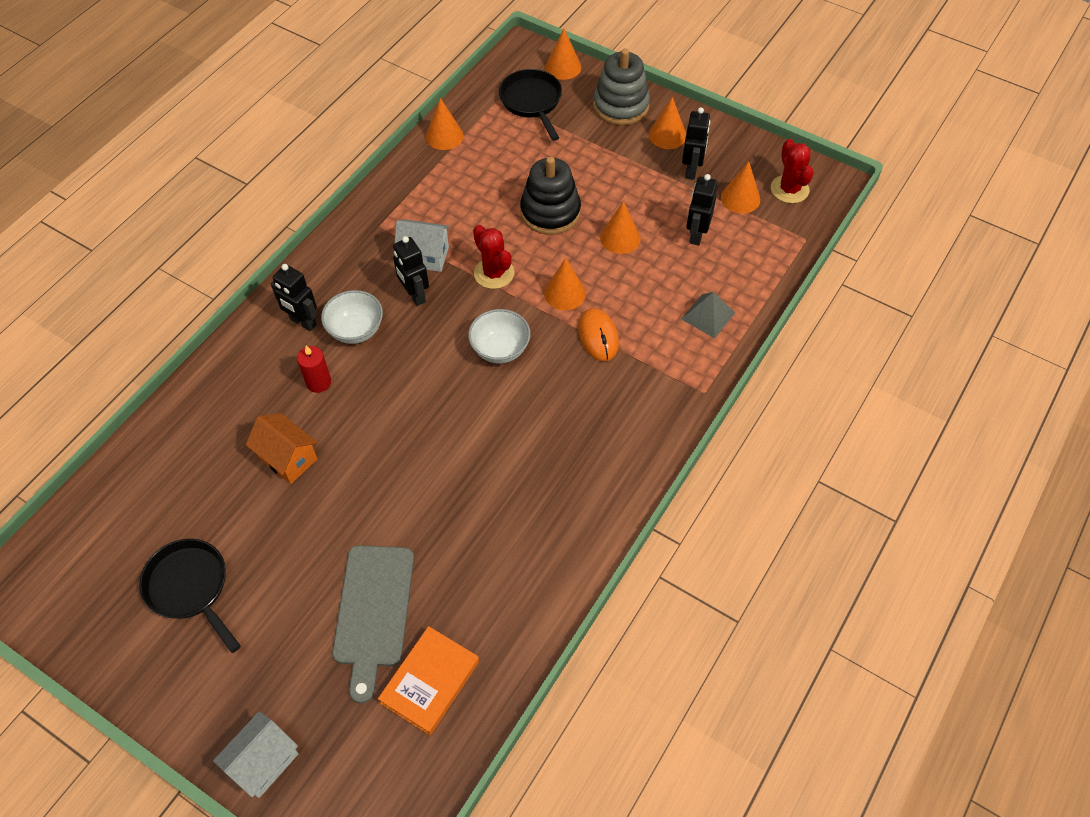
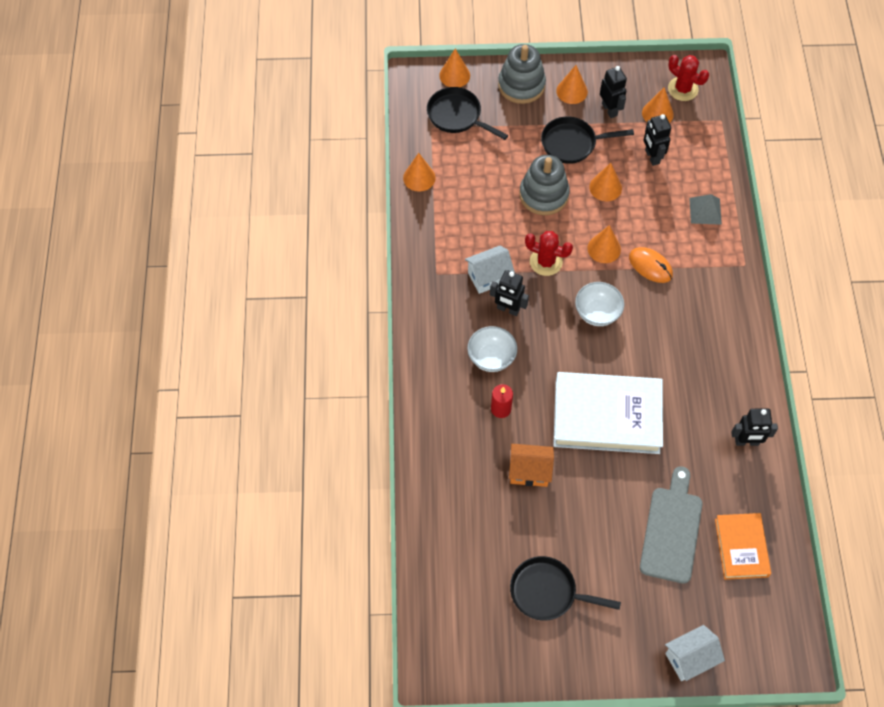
camera: 35 degrees left, 5 degrees up
white house [213,711,299,798] -> white house turned 60 degrees clockwise [665,625,725,681]
black robot [271,264,317,331] -> black robot moved to [731,409,778,446]
grey cutting board [332,545,414,704] -> grey cutting board turned 135 degrees counterclockwise [640,466,703,584]
black stacking toy [520,157,581,235] -> grey stacking toy [519,155,570,215]
none -> black pan [541,117,634,164]
none -> white book [553,372,663,454]

